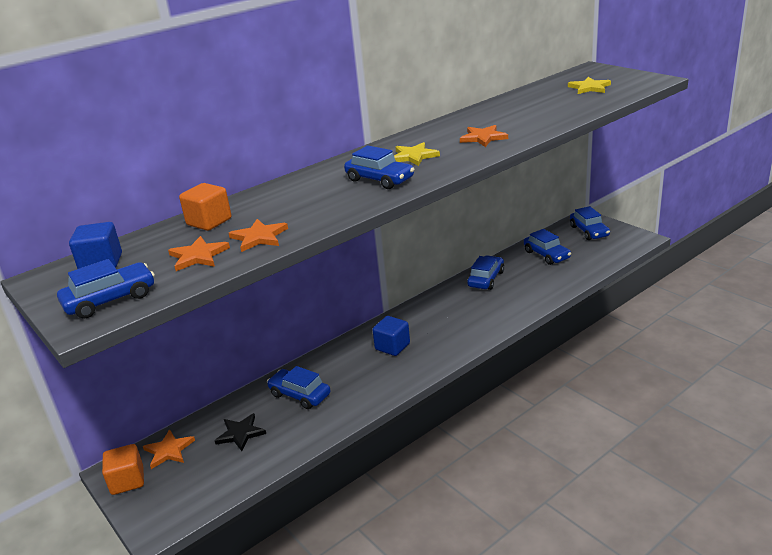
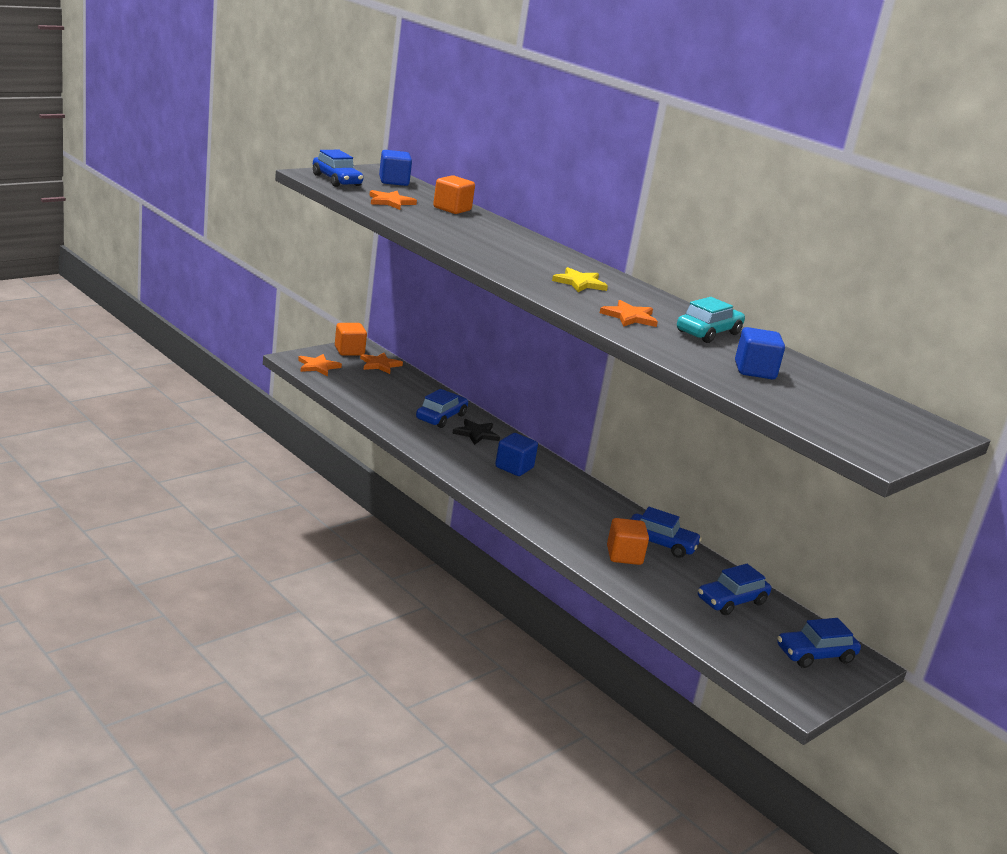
camera: 80 degrees right, 5 degrees down
black star [215,413,266,451] -> black star moved to [452,419,500,445]
orange star [229,219,288,252] -> orange star moved to [298,354,342,376]
blue car [344,145,415,189] -> none
yellow star [568,77,611,94] -> none
none -> orange cube [607,518,649,565]
none -> turquoise car [677,297,745,343]
none -> blue cube [735,327,785,379]

